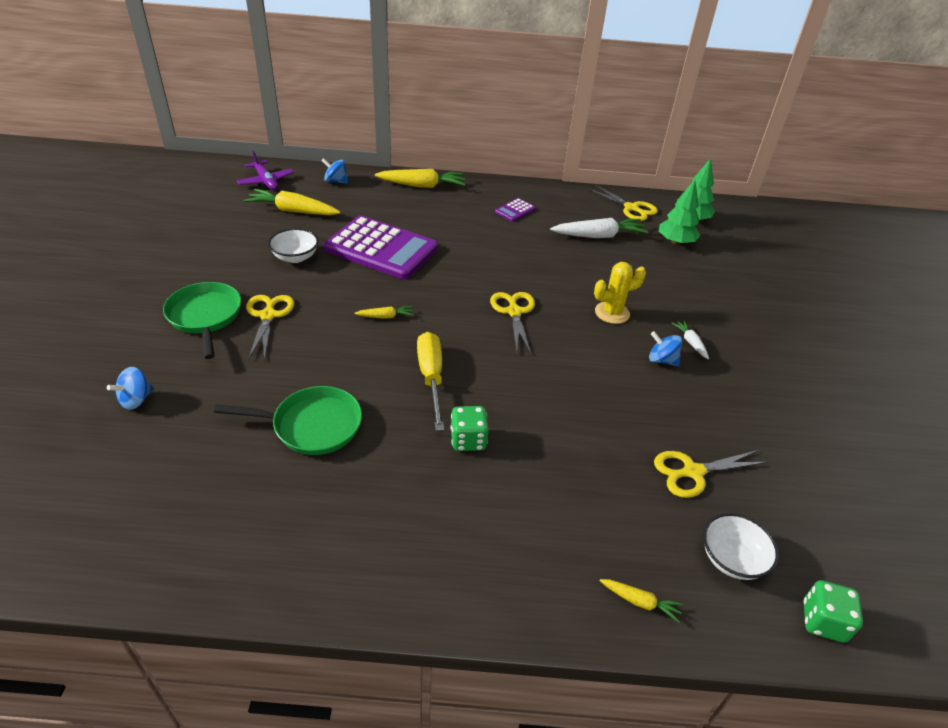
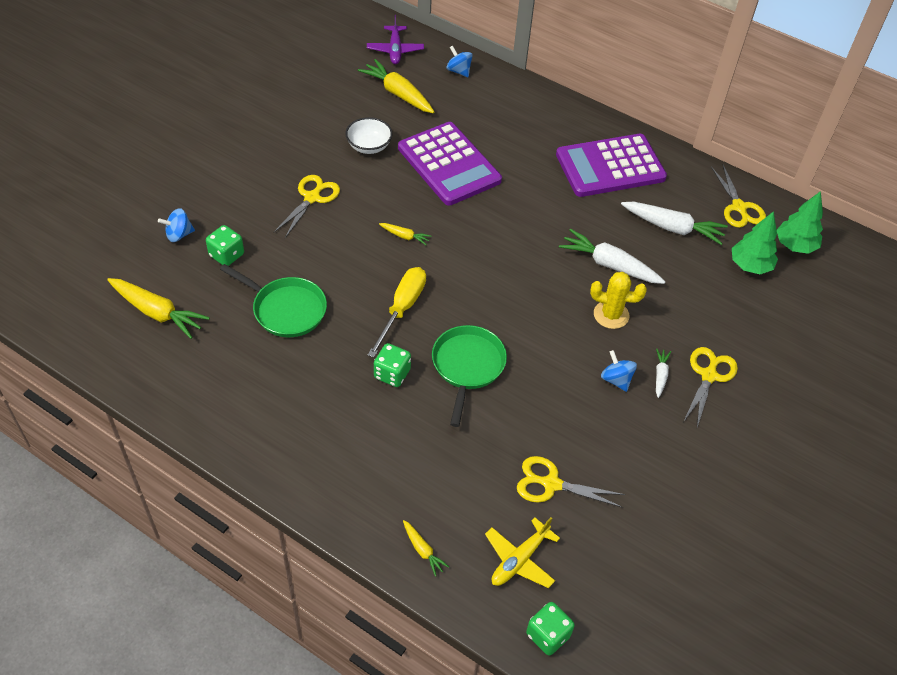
camera: 30 degrees right, 10 degrees up
green pan [163,282,241,359] -> green pan moved to [432,325,507,427]
yellow carrot [375,169,466,188] -> yellow carrot moved to [107,278,210,339]
yellow scissors [490,292,535,354] -> yellow scissors moved to [683,347,738,427]
purple calculator [495,198,536,222] -> purple calculator [556,134,667,197], size x2.42
white bowl [703,513,779,580] -> yellow plane [485,517,560,588]
none -> green dice [206,225,244,266]
none -> white carrot [559,229,665,284]

